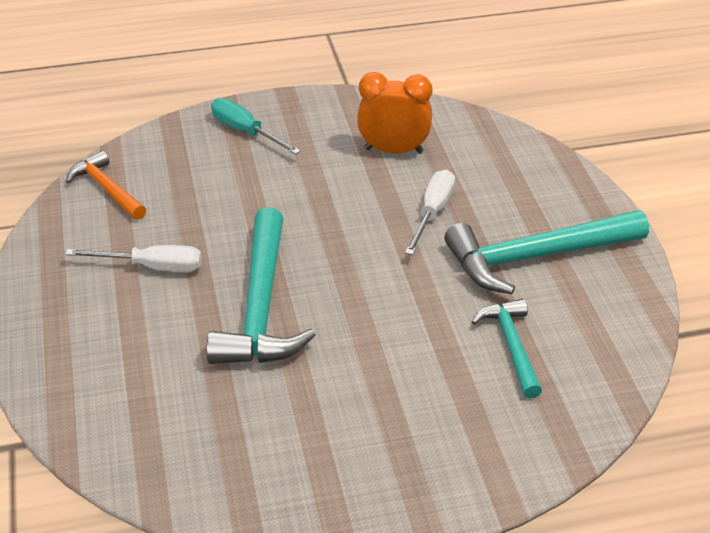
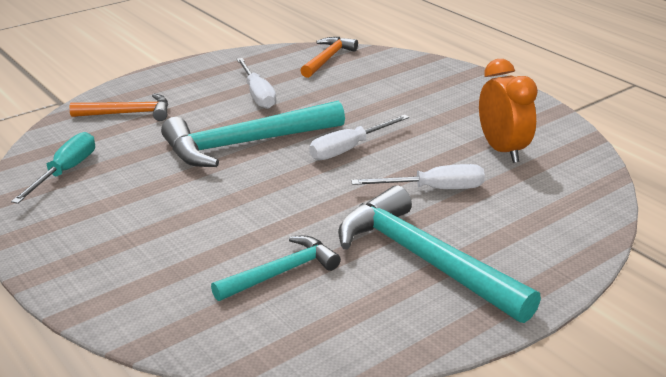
camera: 65 degrees right, 10 degrees down
turquoise screwdriver [211,98,301,155] -> turquoise screwdriver moved to [11,132,95,204]
none -> orange hammer [69,94,168,121]
none -> white screwdriver [309,115,409,160]

